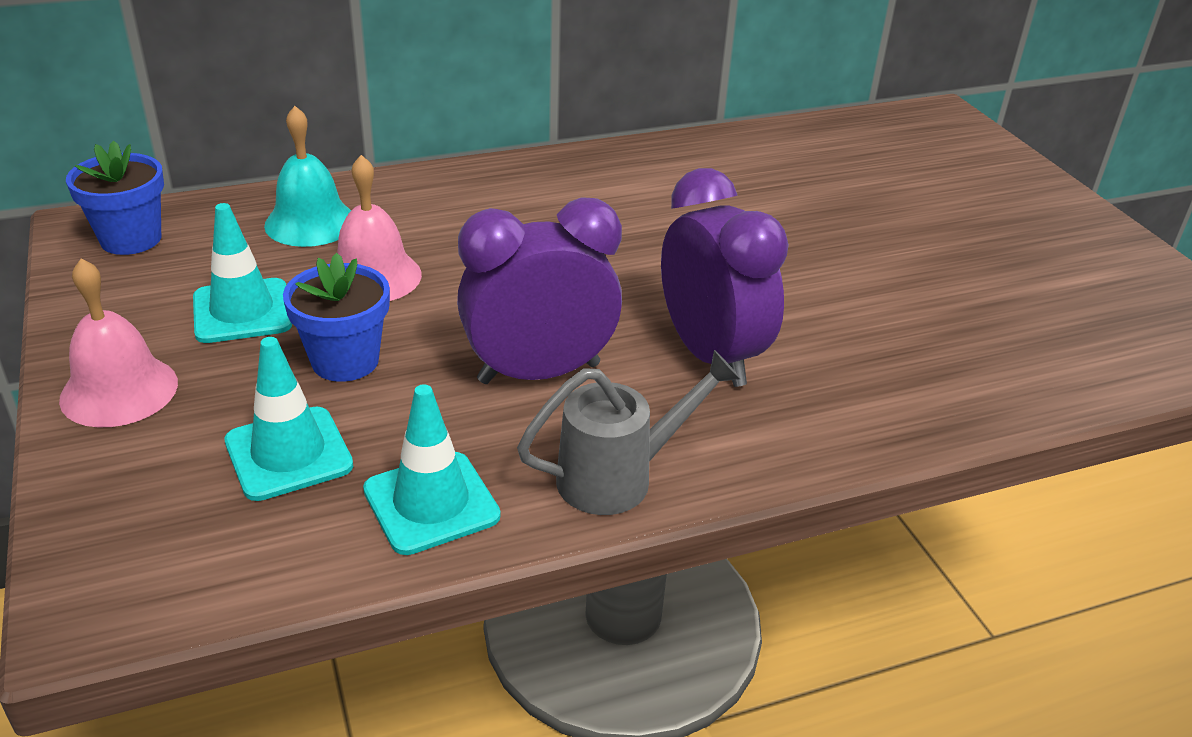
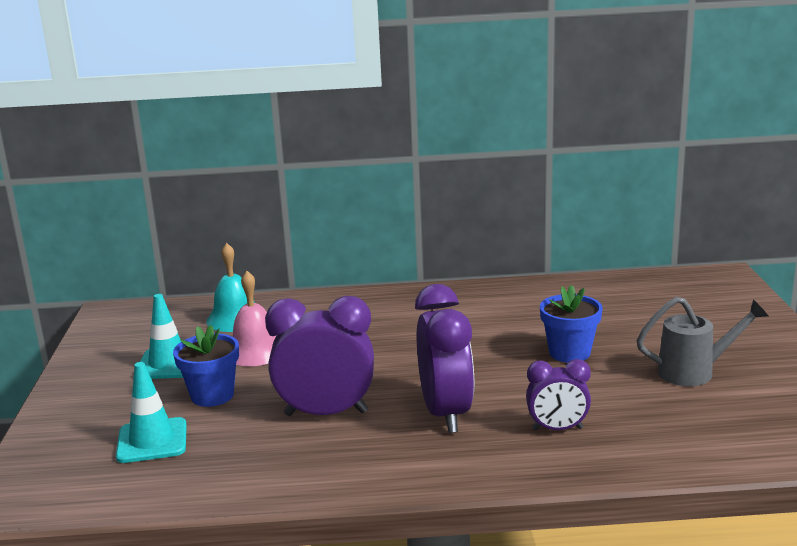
camera: 20 degrees right, 15 degrees down
pink bell [59,258,178,428] -> none
blue flower pot [66,141,164,255] -> blue flower pot moved to [540,285,602,363]
turquoise traffic cone [363,384,501,555] -> none
grey watering can [517,350,741,515] -> grey watering can moved to [636,297,769,386]
none -> purple clock [526,359,591,431]

